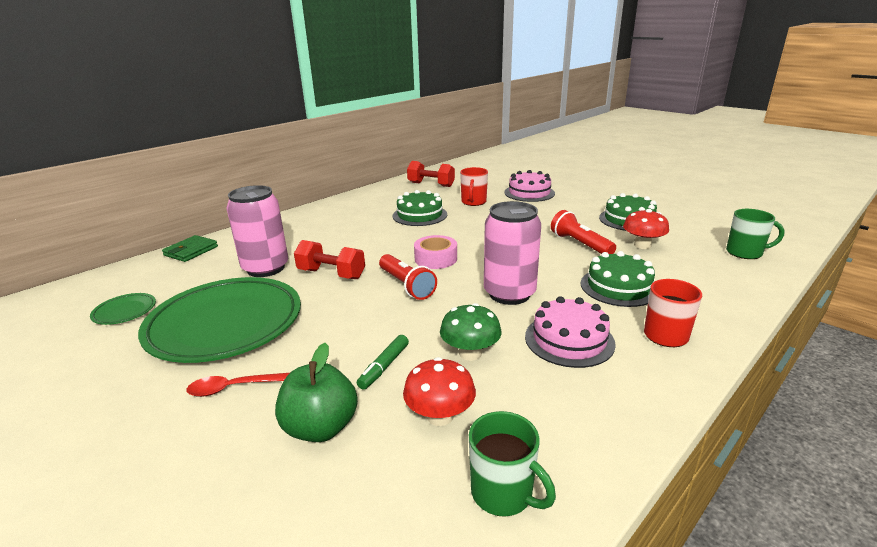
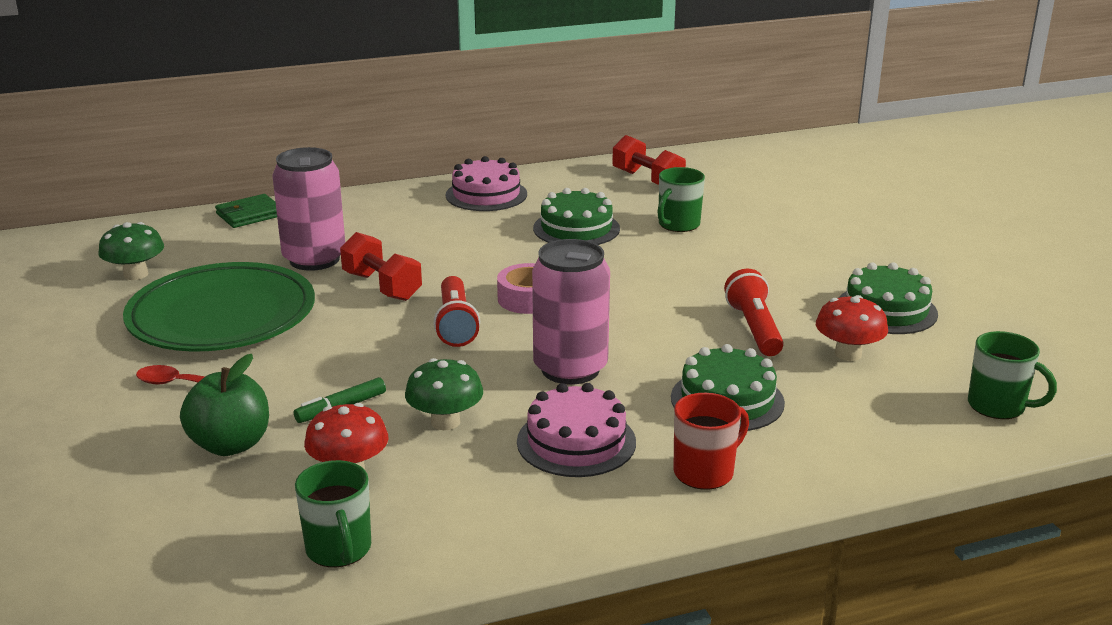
camera: 25 degrees right, 0 degrees up
green plate [90,293,156,325] -> green mushroom [98,222,164,280]
red mug [460,167,488,206] -> green mug [657,167,705,232]
pink cake [504,170,555,202] -> pink cake moved to [445,156,527,211]

